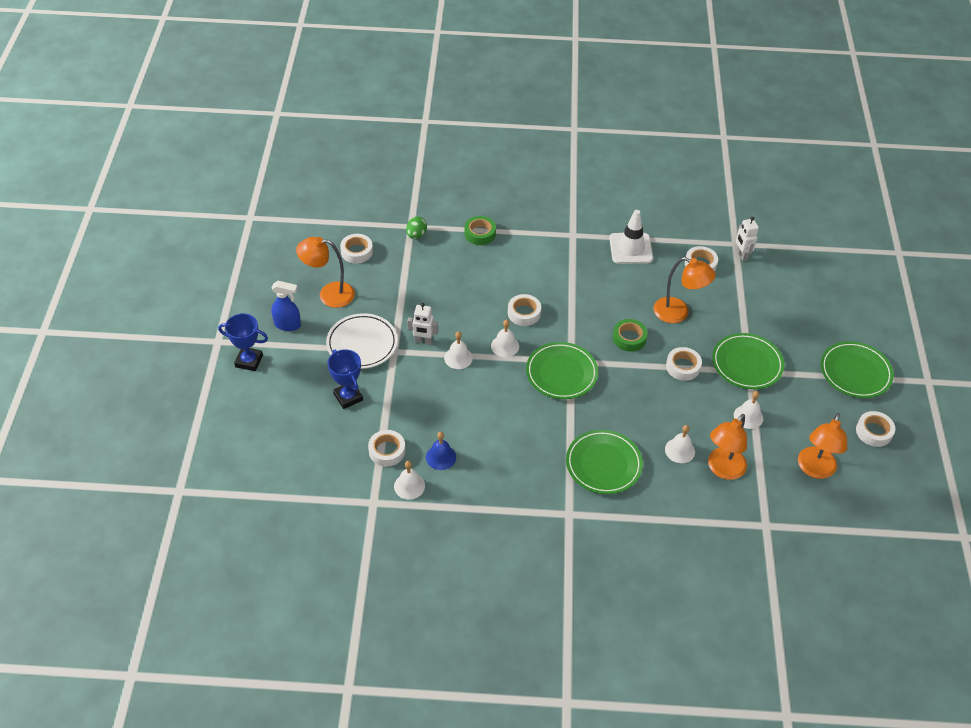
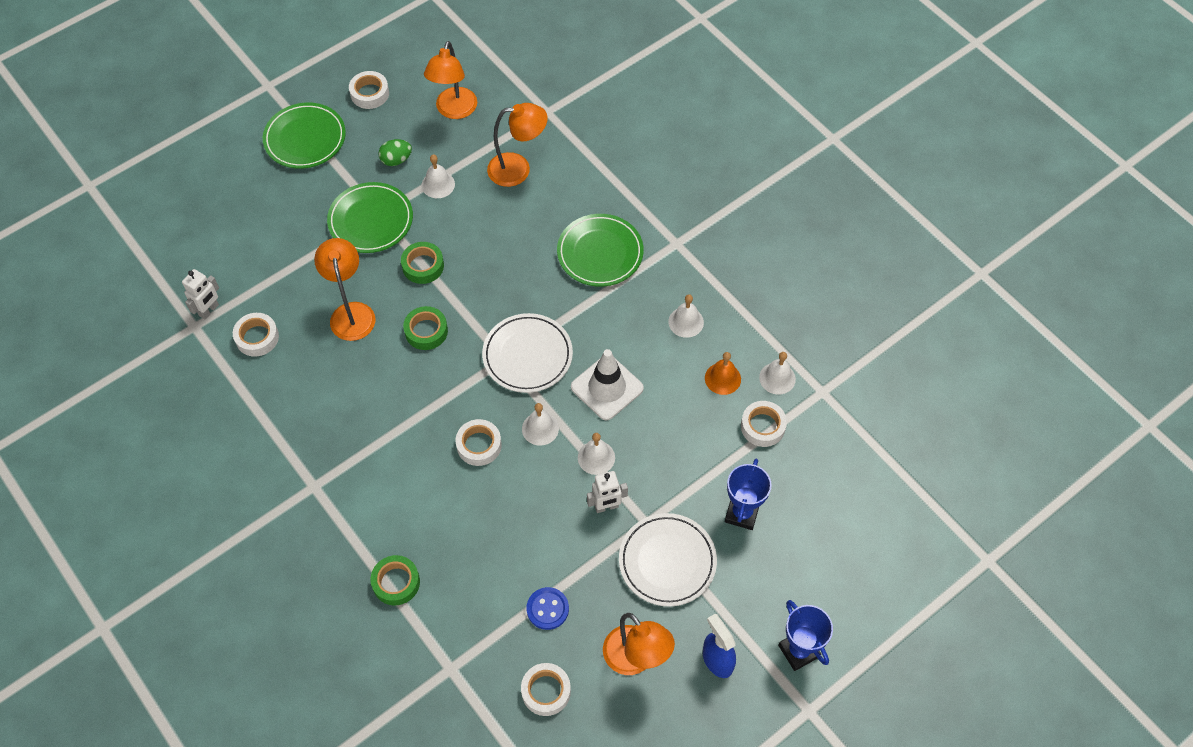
camera: 130 degrees left, 10 degrees up
green egg [406,216,427,239] -> green egg moved to [378,139,412,166]
white robot [407,303,438,345] -> white robot turned 105 degrees clockwise [587,471,628,513]
blue bell [426,432,456,470] -> orange bell [705,352,741,395]
green plate [526,342,598,399] -> white plate [482,313,573,393]
white traffic cone [609,210,653,264] -> white traffic cone moved to [571,349,644,420]
white bell [665,425,695,463] -> white bell moved to [668,294,704,338]
white tape [666,347,702,381] -> green tape [401,242,444,284]
orange lamp [798,413,847,479] -> orange lamp turned 120 degrees clockwise [424,41,477,119]
none -> blue button [526,587,569,630]

